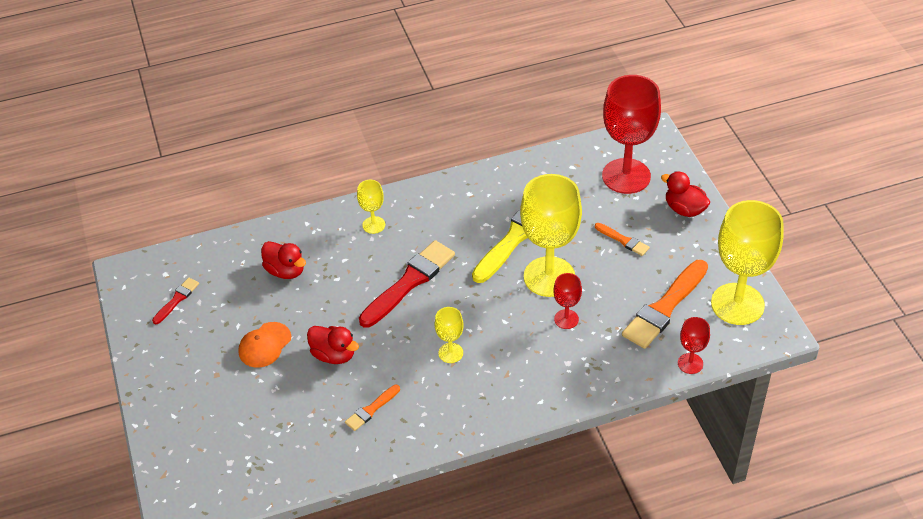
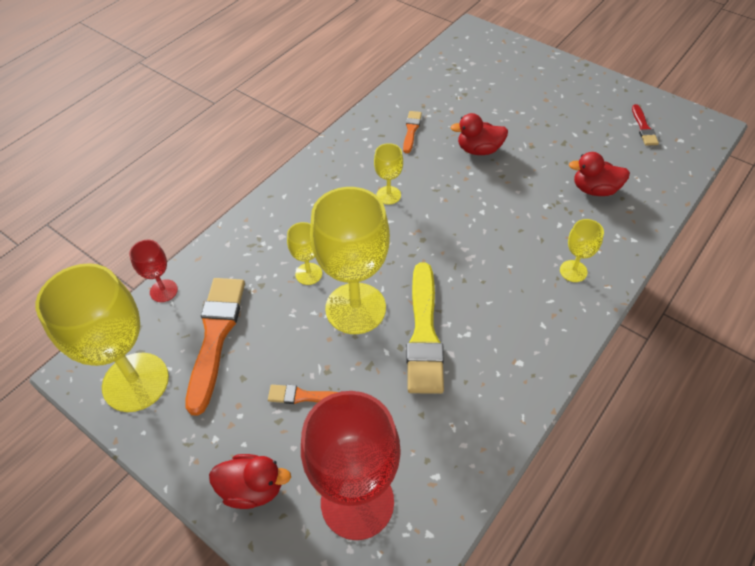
camera: 145 degrees right, 5 degrees up
orange cap [238,322,291,368] -> none
red brush [359,240,455,328] -> none
red goblet [553,273,582,329] -> yellow goblet [287,222,322,285]

